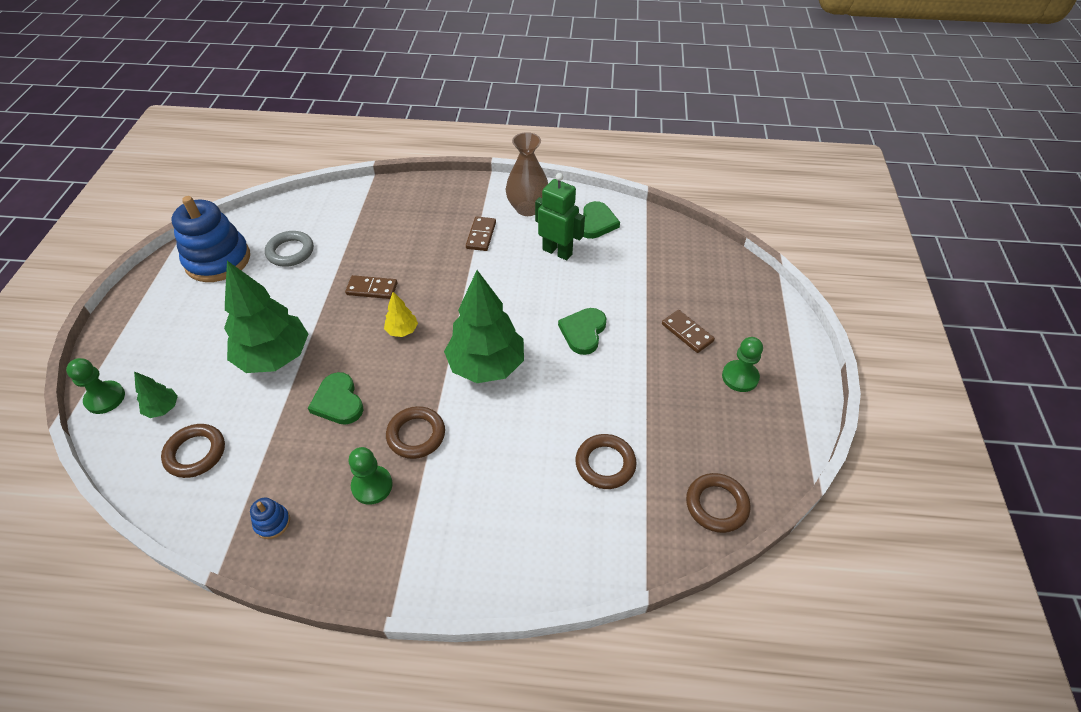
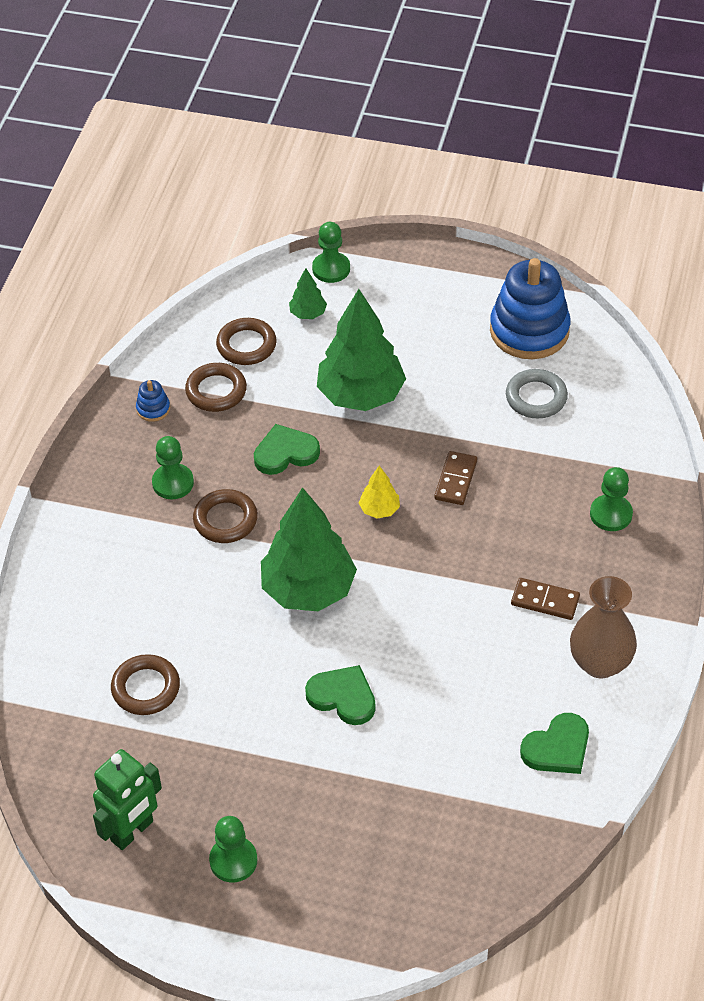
camera: 100 degrees right, 0 degrees up
green robot [535,173,585,260] -> green robot moved to [93,749,162,850]
green heart [583,201,620,239] -> green heart turned 60 degrees counterclockwise [520,713,589,774]
brown domino [662,310,715,353] -> none
brown ring [686,473,751,533] -> brown ring moved to [185,363,247,412]
none -> green pawn [590,467,633,531]

